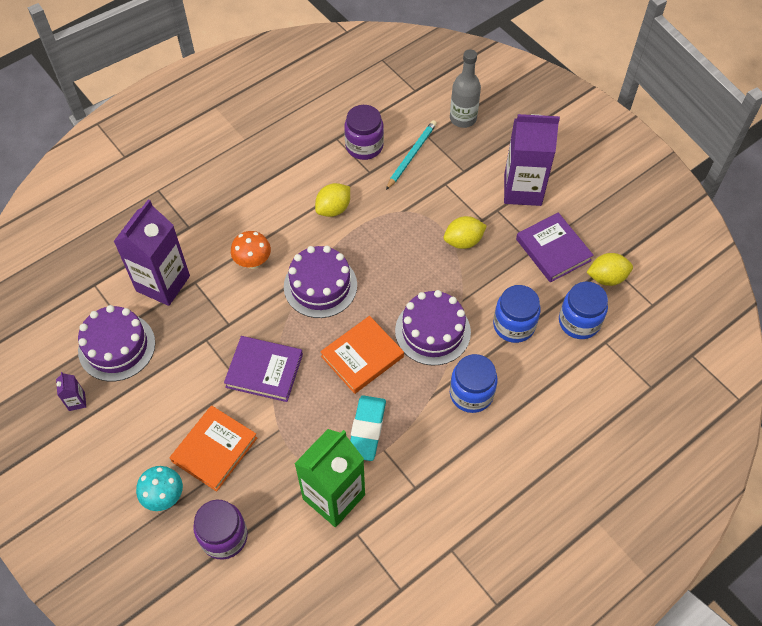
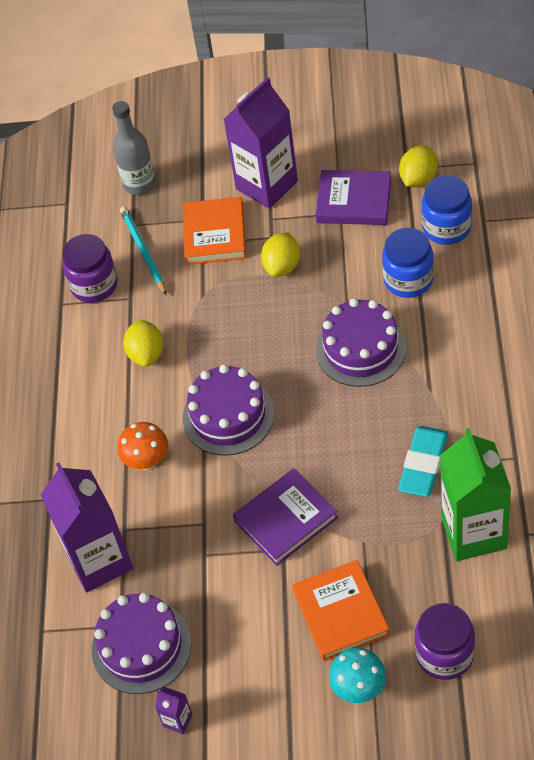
camera: 45 degrees left, 5 degrees down
orange book [320,316,404,394] -> orange book moved to [183,197,246,265]
turquoise eraser [350,395,386,461] -> turquoise eraser turned 60 degrees clockwise [398,426,448,497]
blue jar [450,354,498,413] -> none

